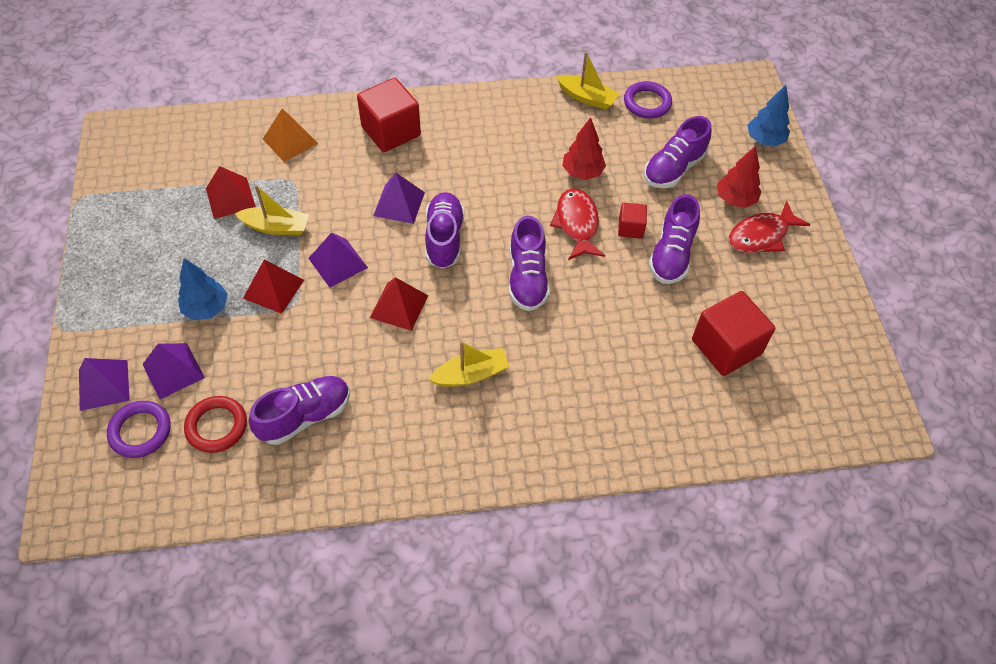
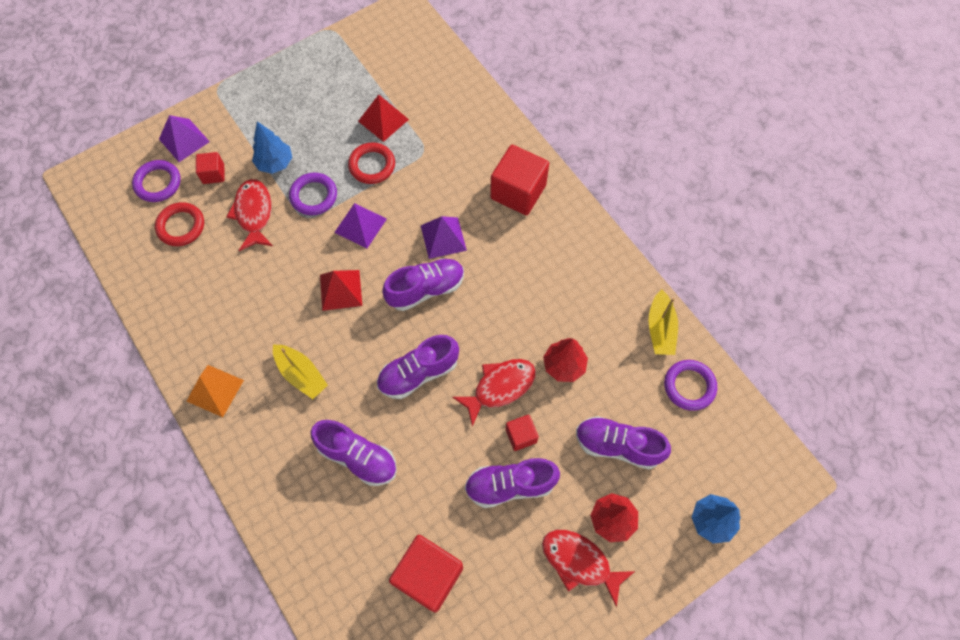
camera: 65 degrees right, 10 degrees up
purple pyramid [143,343,205,399] -> red cube [196,152,224,184]
yellow boat [235,185,309,235] -> red ring [348,142,395,184]
red pyramid [243,260,304,314] -> purple ring [289,173,337,215]
purple shoe [249,376,350,445] -> purple shoe moved to [311,420,397,486]
orange pyramid [263,108,318,162] -> orange pyramid moved to [187,365,244,417]
none -> red fish [226,179,273,251]

